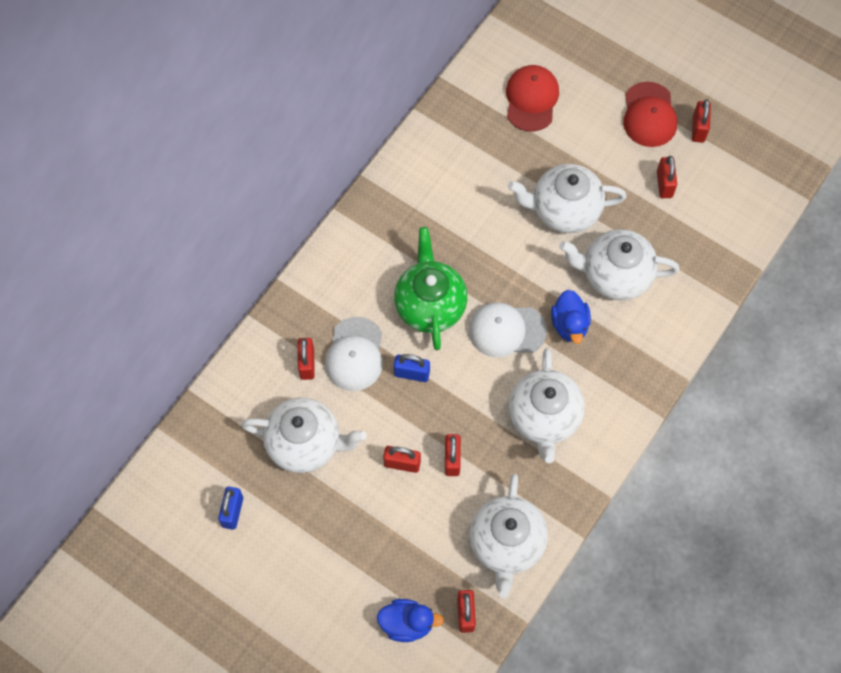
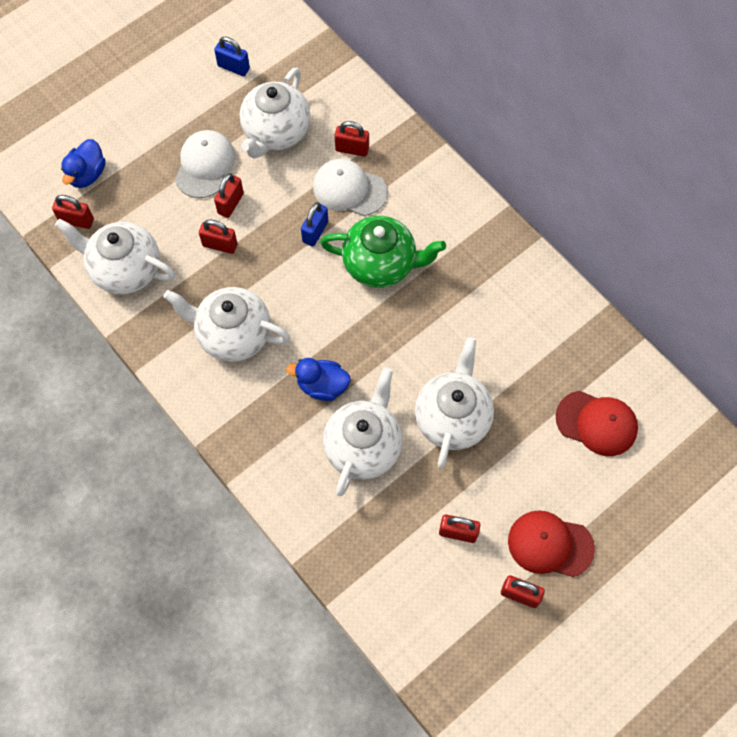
camera: 105 degrees right, 0 degrees up
white cap [468,302,547,357] -> white cap moved to [175,130,236,198]

